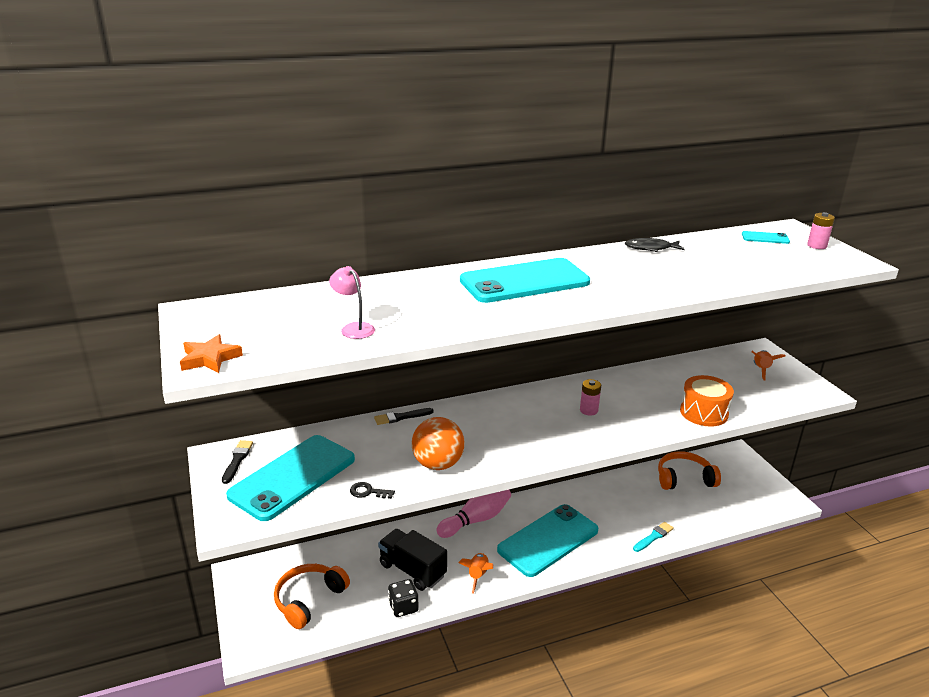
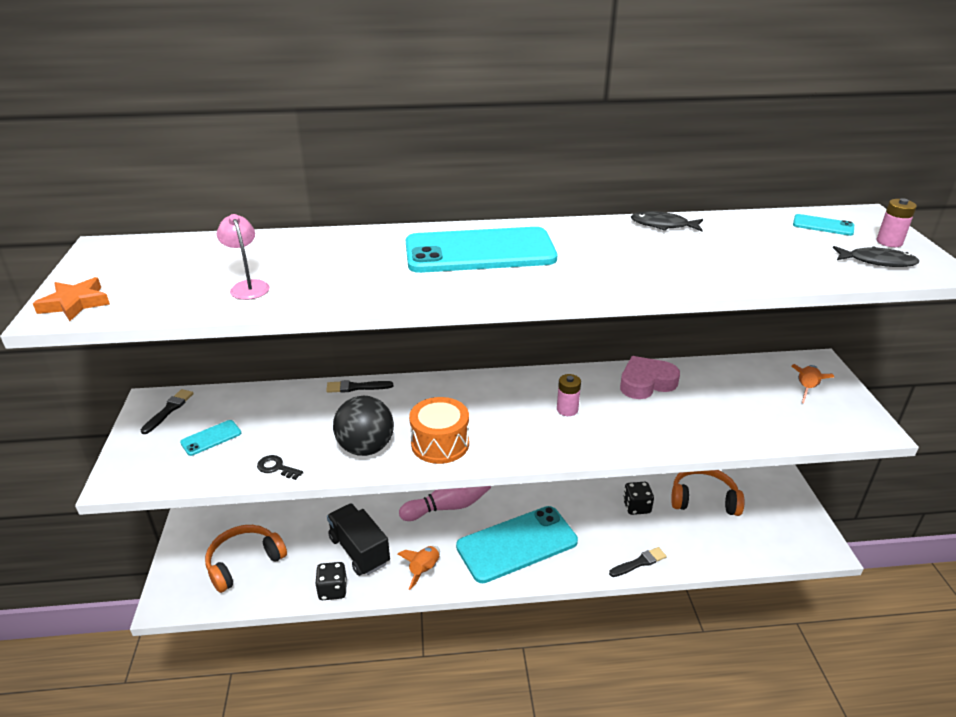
camera: 15 degrees right, 5 degrees up
turquoise phone [226,435,355,521] -> turquoise phone [180,420,241,456], size x0.41
orange ball [412,417,465,470] -> black ball [333,396,394,456]
turquoise brush [633,522,674,552] -> black brush [609,547,667,577]
orange drum [680,375,734,426] -> orange drum moved to [409,397,469,464]
none -> pink heart [620,356,680,399]
none -> black dice [623,482,654,515]
none -> black fish [833,246,919,267]

